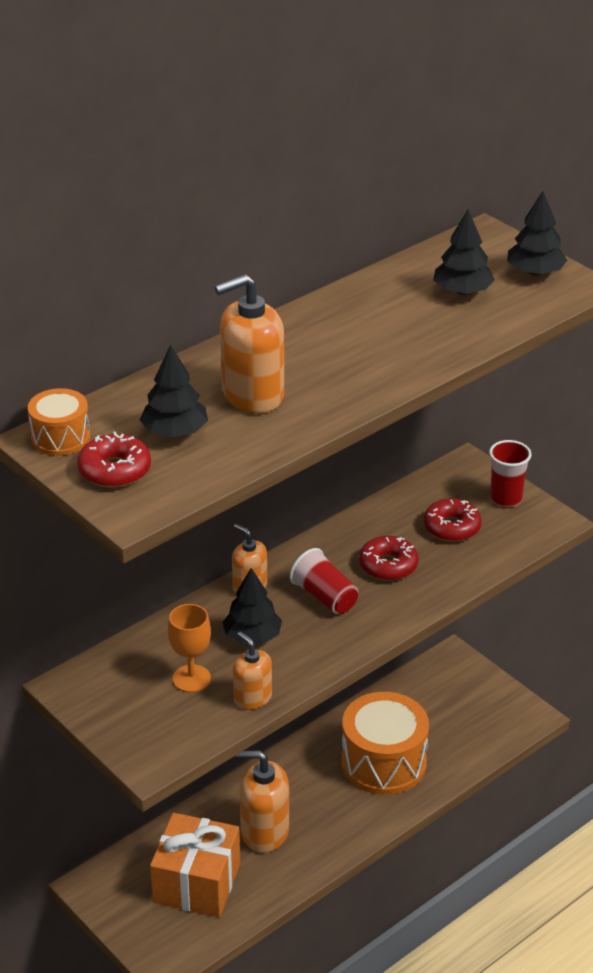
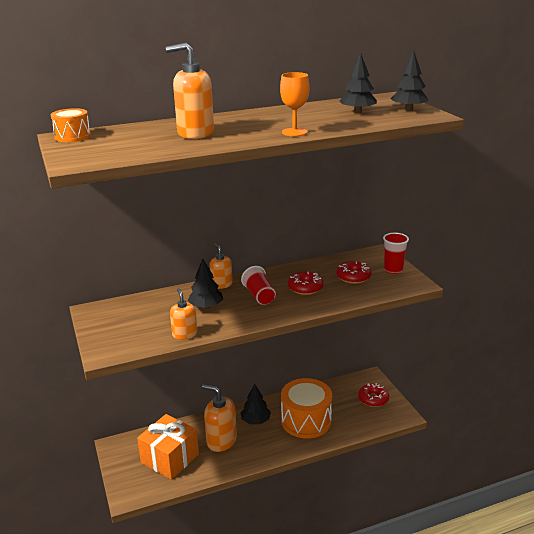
camera: 20 degrees right, 10 degrees down
red donut [77,432,151,488] -> red donut moved to [358,383,389,407]
black tree [140,345,208,438] -> black tree moved to [241,384,271,424]
orange goblet [168,604,211,692] -> orange goblet moved to [280,72,309,136]

